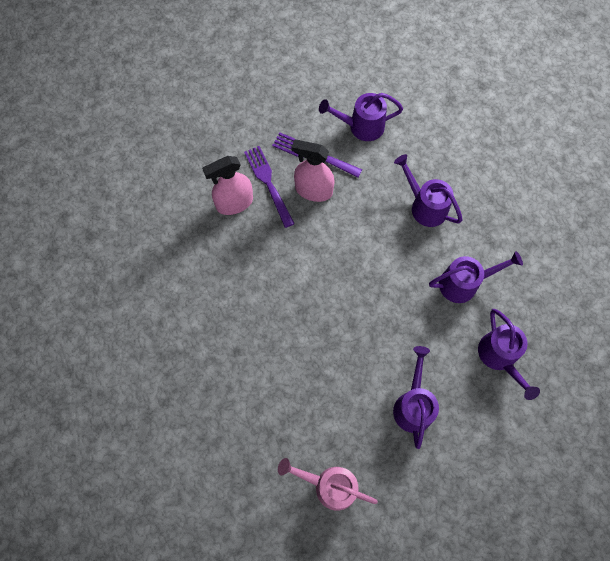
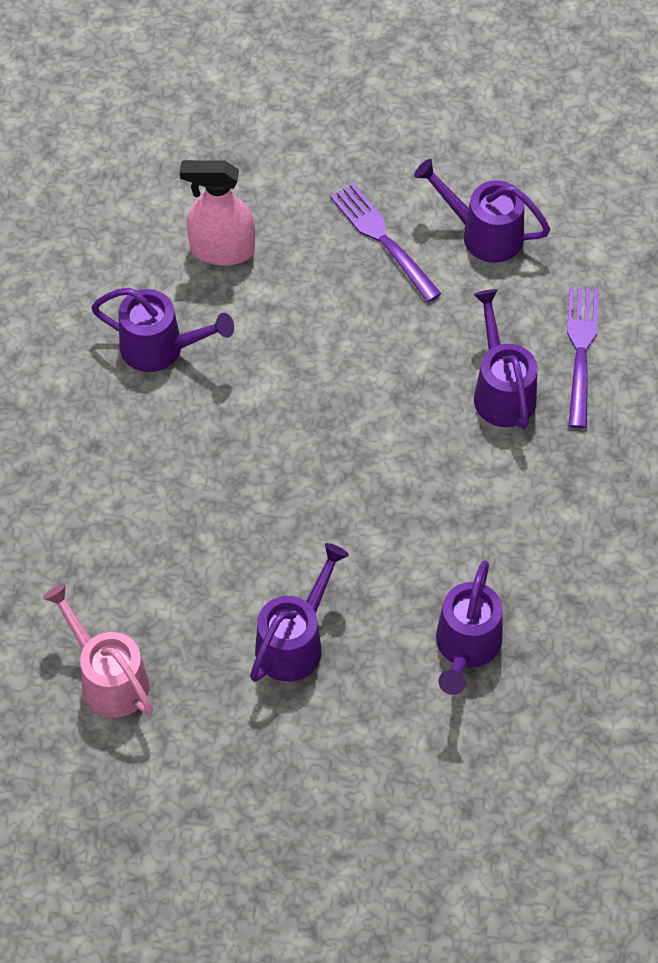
camera: 30 degrees right, 10 degrees down
purple fork [244,146,295,228] -> purple fork moved to [567,287,599,428]
pink spray bottle [291,140,335,202] -> none
purple watering can [429,251,523,303] -> purple watering can moved to [91,288,234,372]

